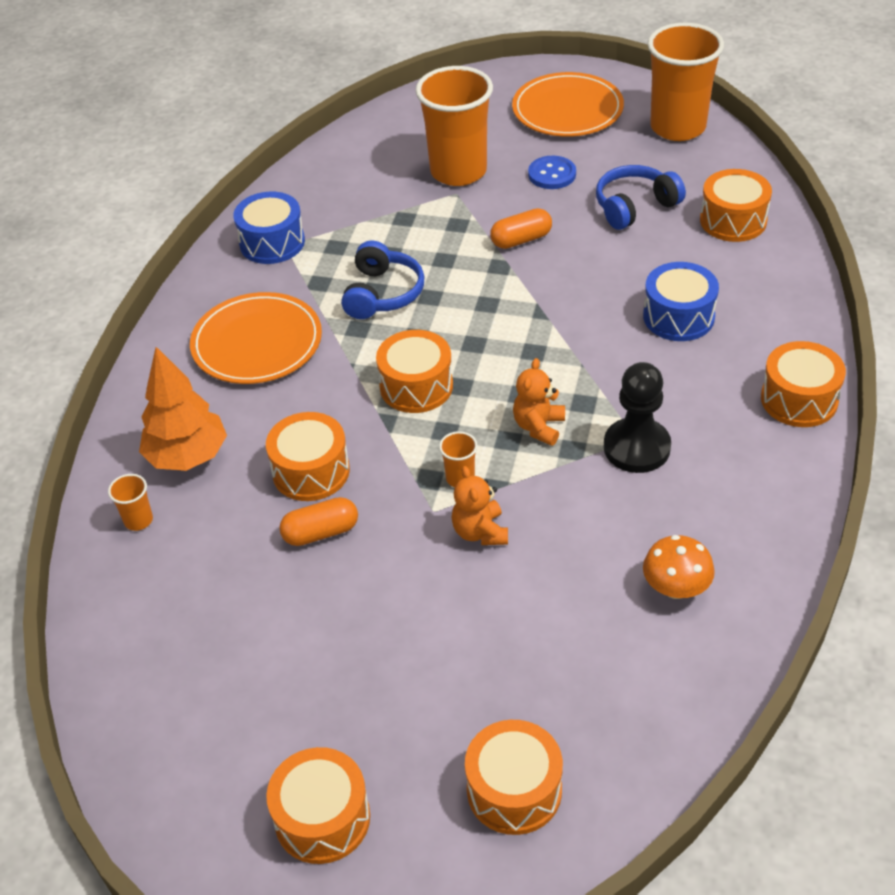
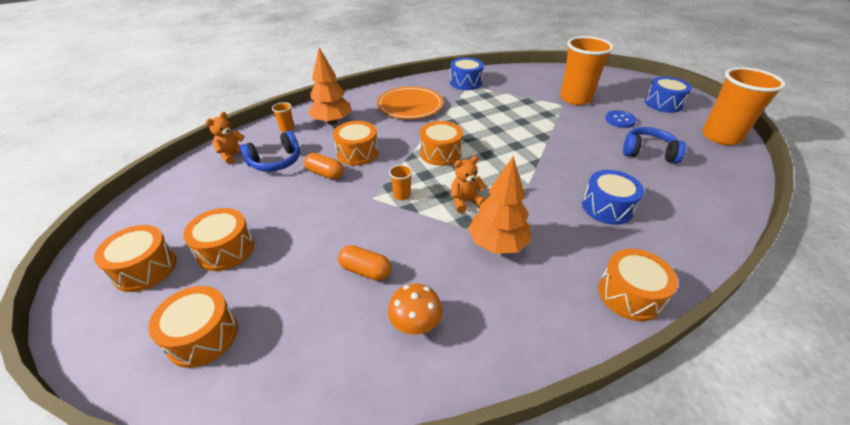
camera: 45 degrees right, 5 degrees down
blue headphones [341,241,425,319] -> blue headphones moved to [240,131,300,172]
orange teddy bear [452,466,508,545] -> orange teddy bear moved to [206,112,245,164]
orange capsule [490,208,552,249] -> orange capsule moved to [338,245,391,281]
orange plate [512,72,624,137] -> blue drum [645,77,692,113]
black pawn [604,362,671,473] -> orange tree [468,156,531,254]
orange drum [700,169,772,242] -> orange drum moved to [183,208,254,271]

